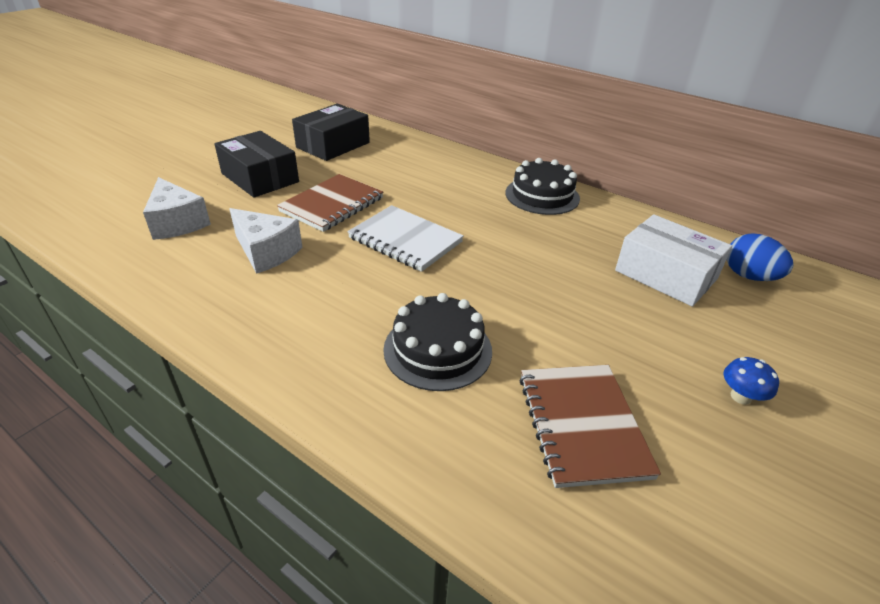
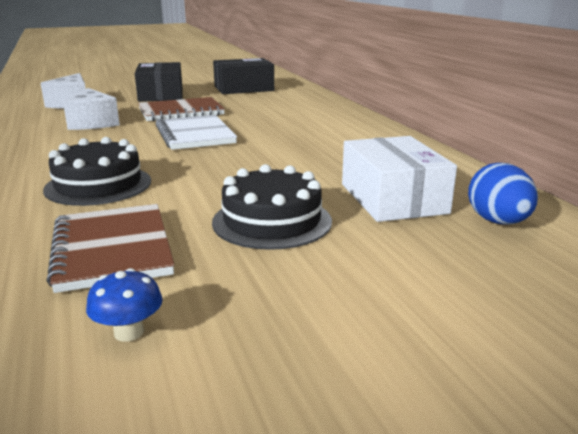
camera: 35 degrees right, 15 degrees down
black cake [505,158,580,215] -> black cake moved to [212,164,332,250]
brown notebook [519,365,661,488] -> brown notebook turned 45 degrees counterclockwise [46,204,175,293]
blue mushroom [723,357,779,405] -> blue mushroom moved to [86,268,163,342]

